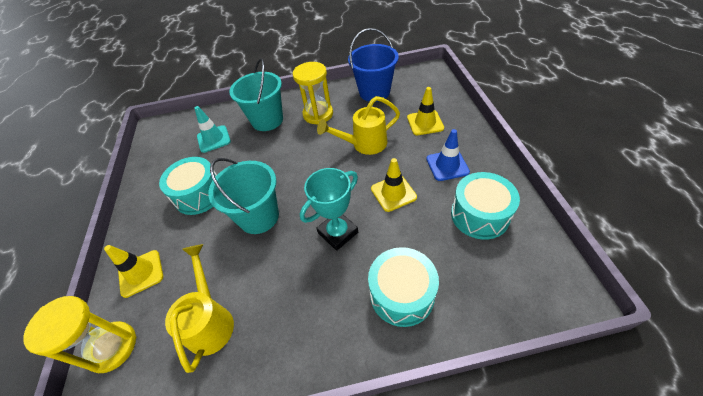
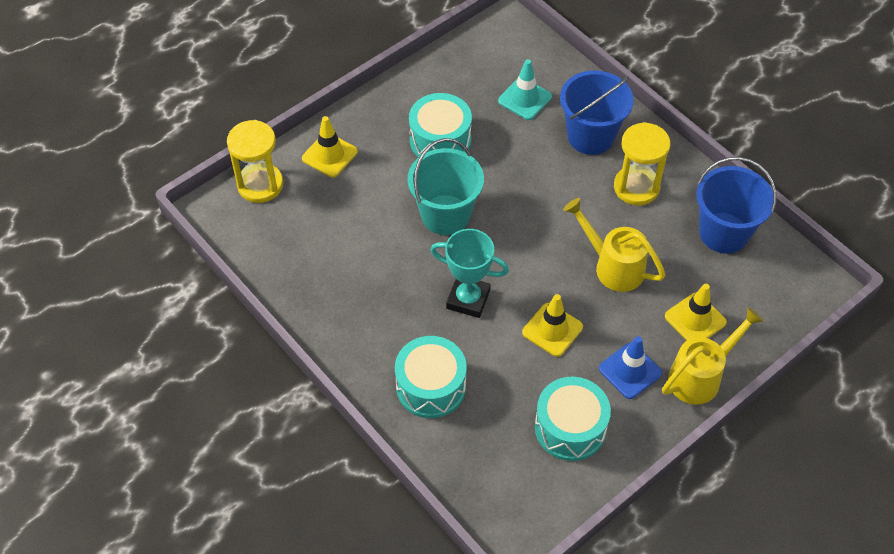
camera: 55 degrees right, 5 degrees up
yellow watering can [165,244,234,373] -> yellow watering can moved to [662,307,764,405]
turquoise bucket [229,58,283,131] -> blue bucket [560,71,634,155]

